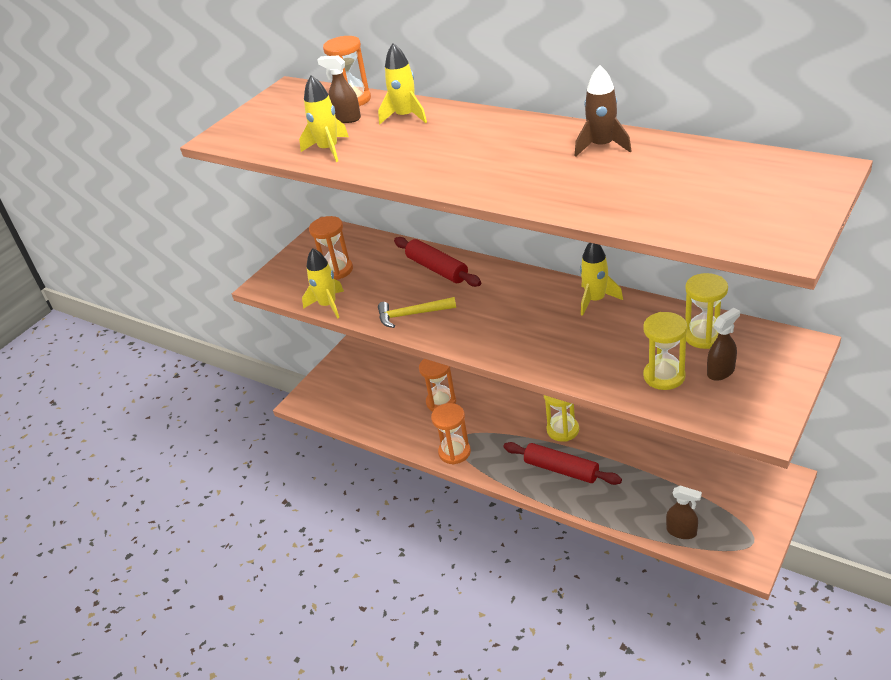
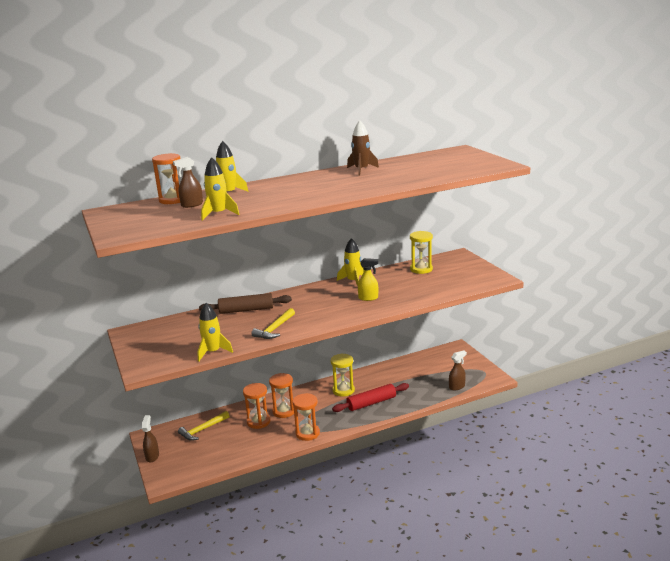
camera: 60 degrees left, 15 degrees down
orange hourglass [309,216,353,280] -> orange hourglass moved to [269,373,294,418]
red rolling pin [394,237,481,287] -> brown rolling pin [199,293,292,314]
yellow hourglass [643,312,687,390] -> none
brown spray bottle [707,308,740,381] -> brown spray bottle moved to [142,415,159,462]
none -> yellow hammer [178,411,229,441]
none -> yellow spray bottle [358,258,378,301]

